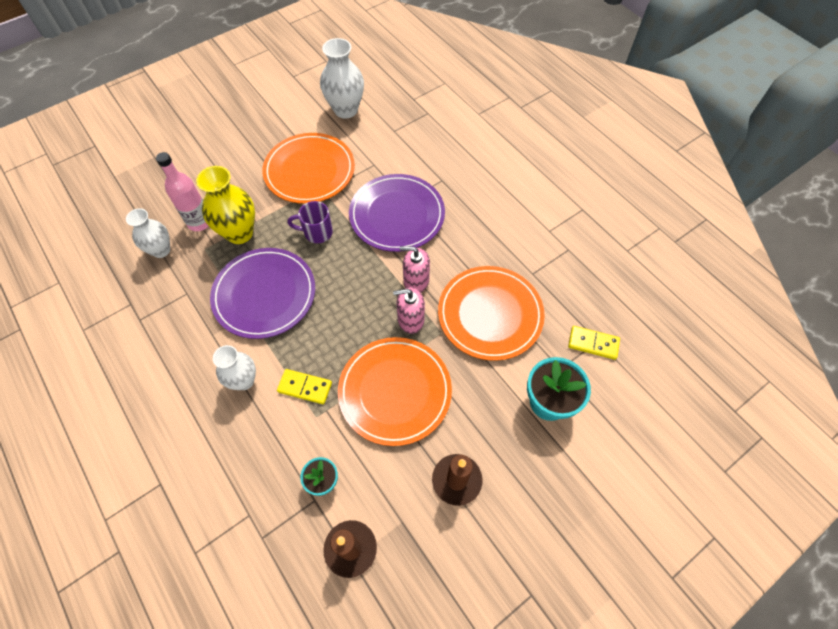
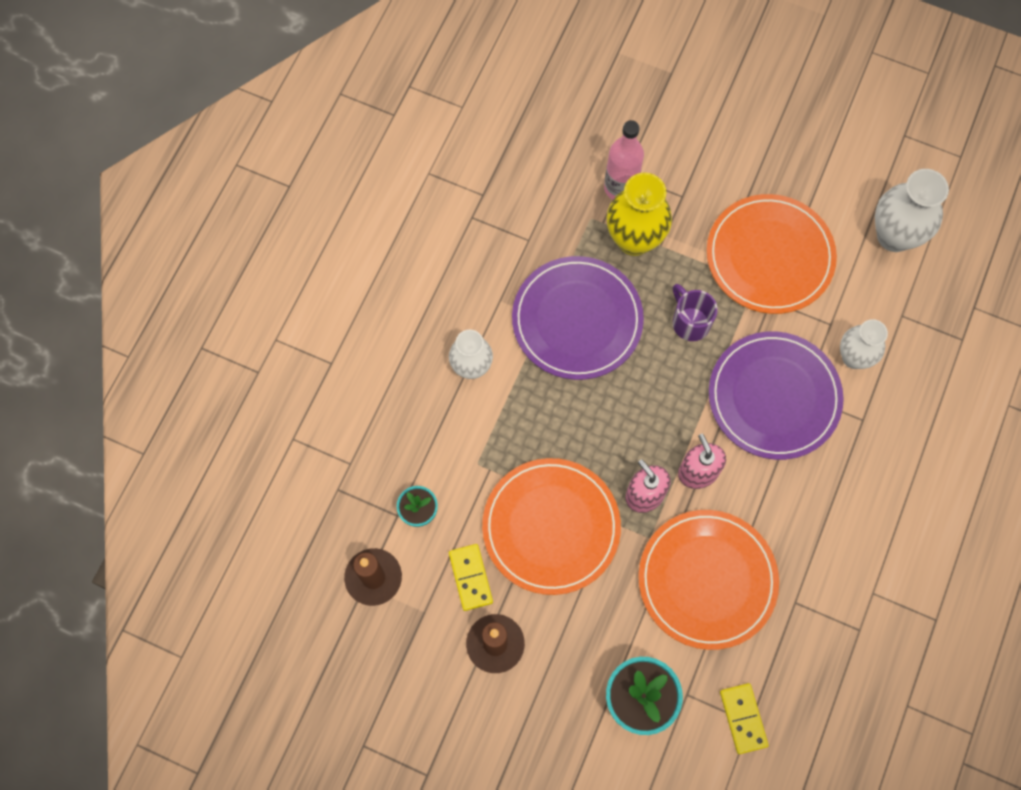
camera: 60 degrees right, 10 degrees up
white vase [126,208,170,258] -> white vase moved to [840,319,888,369]
yellow domino [277,369,332,404] -> yellow domino moved to [449,544,493,611]

